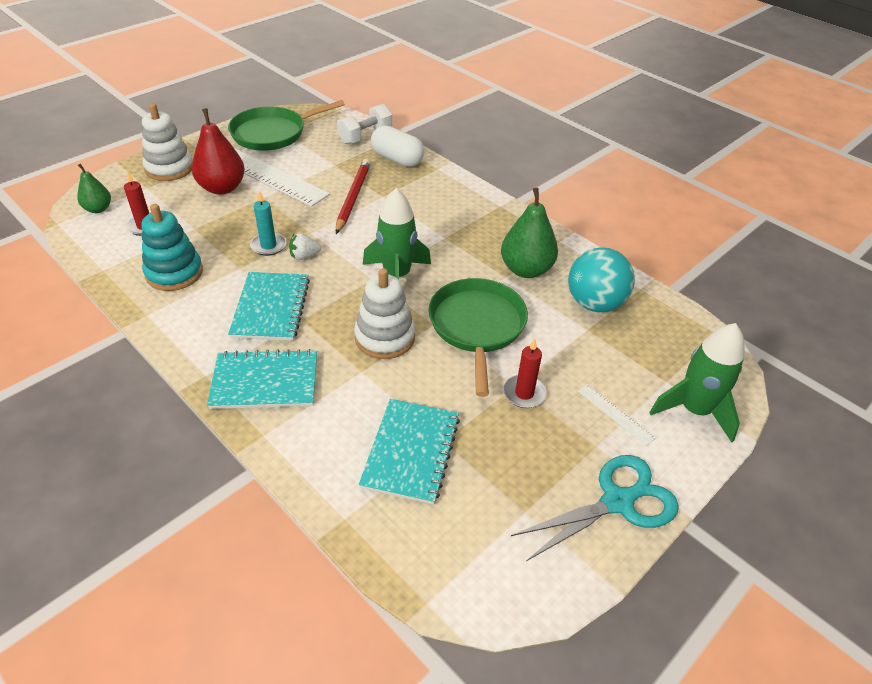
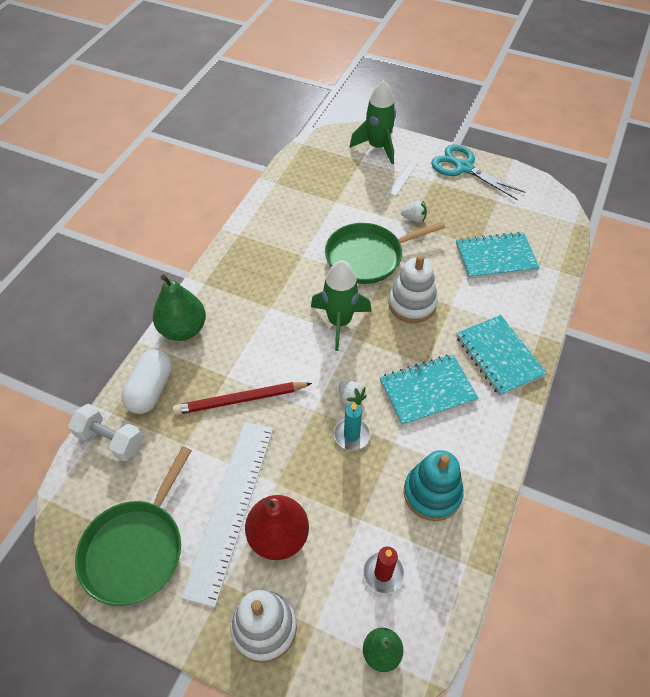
camera: 110 degrees left, 10 degrees up
green pan [228,100,345,151] -> green pan turned 75 degrees clockwise [75,446,192,606]
green pear [501,188,558,278] -> green pear moved to [153,275,206,341]
red candle [503,339,547,408] -> white strawberry [401,200,427,223]
turquoise ball [568,248,635,312] -> none

